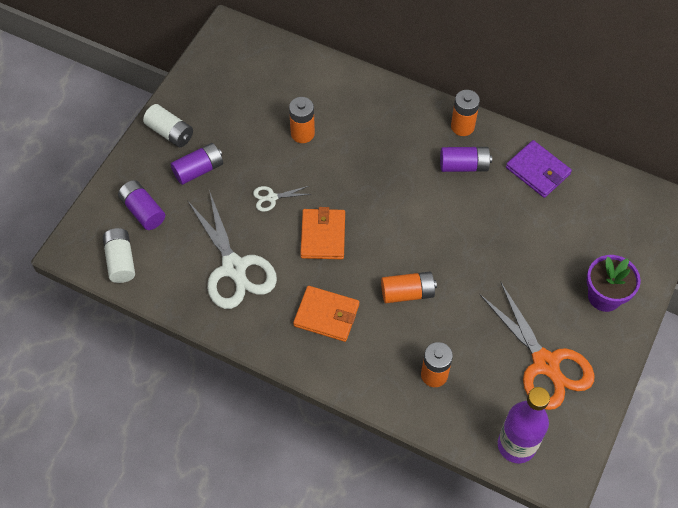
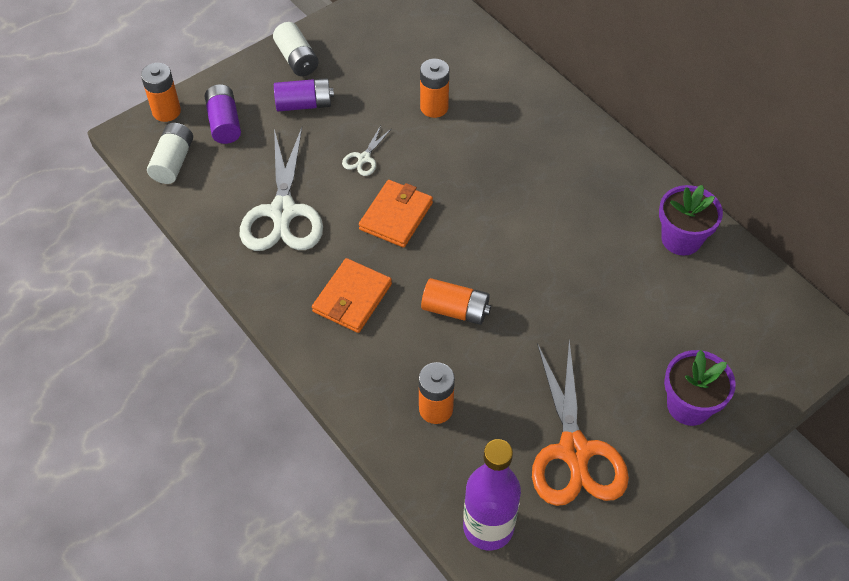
camera: 25 degrees right, 5 degrees down
white scissors [253,186,310,212] -> white scissors turned 75 degrees counterclockwise [342,125,392,176]
orange wallet [293,286,359,342] -> orange wallet turned 75 degrees clockwise [312,258,392,333]
purple battery [440,147,492,172] -> none
orange battery [451,90,480,136] -> orange battery moved to [141,63,181,122]
purple wallet [506,140,572,198] -> purple flower pot [659,185,723,256]

